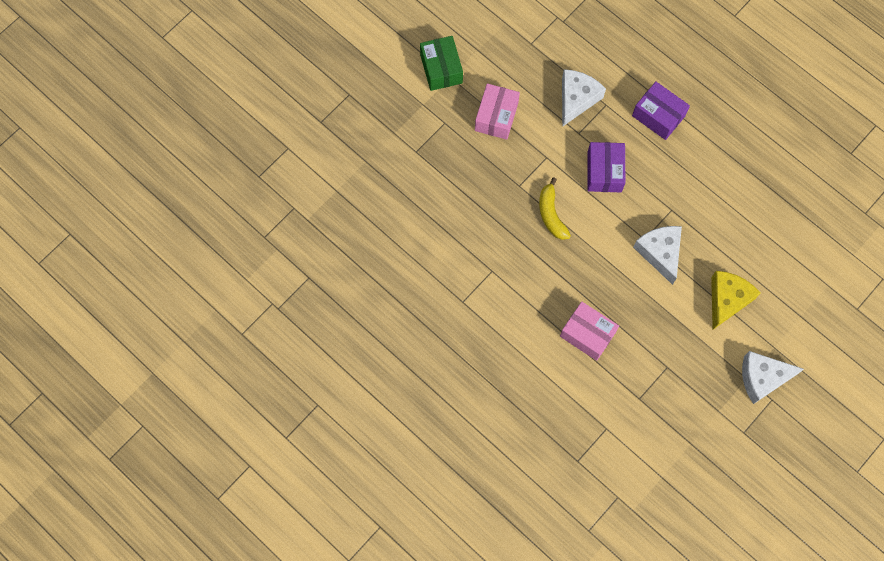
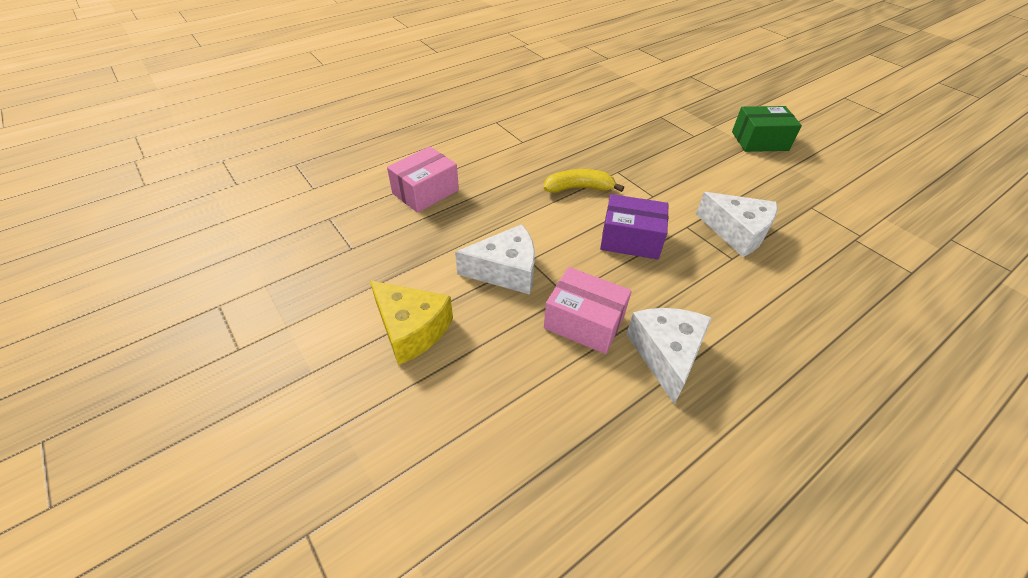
camera: 100 degrees right, 25 degrees down
pink box [475,83,520,140] -> pink box moved to [544,267,632,354]
purple box [632,82,690,140] -> none
white cheese [742,351,804,404] -> white cheese moved to [627,308,712,404]

